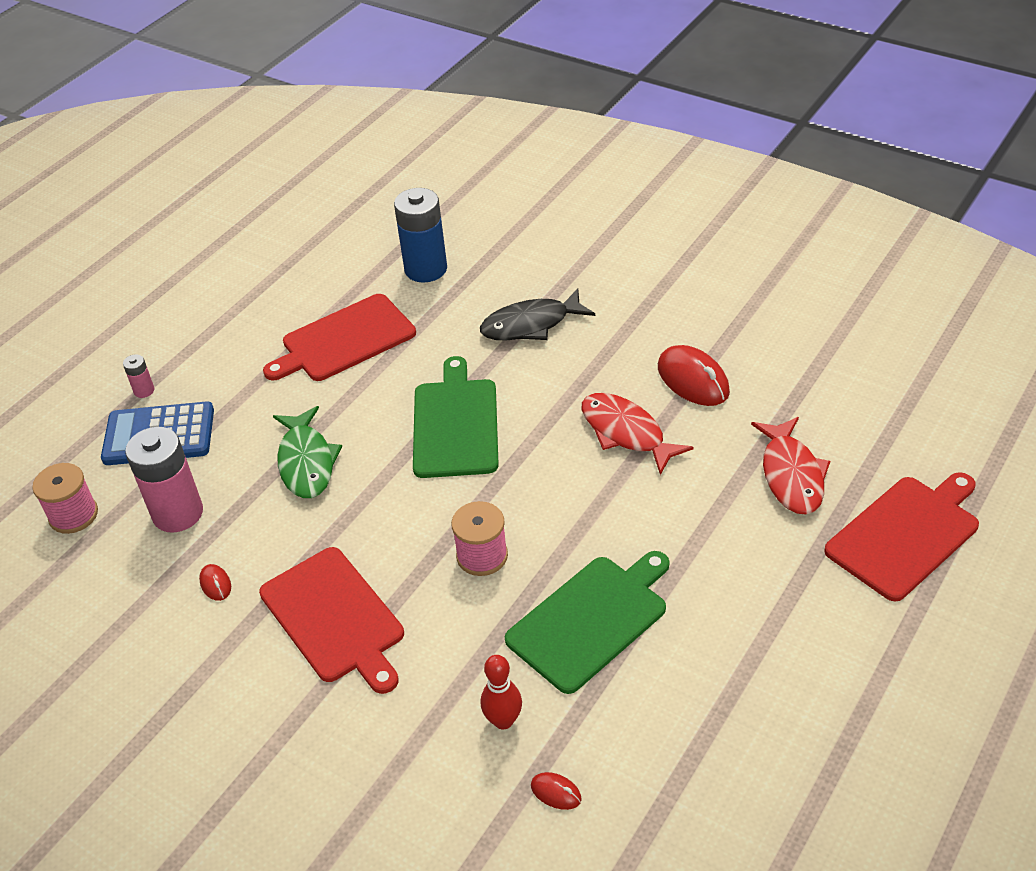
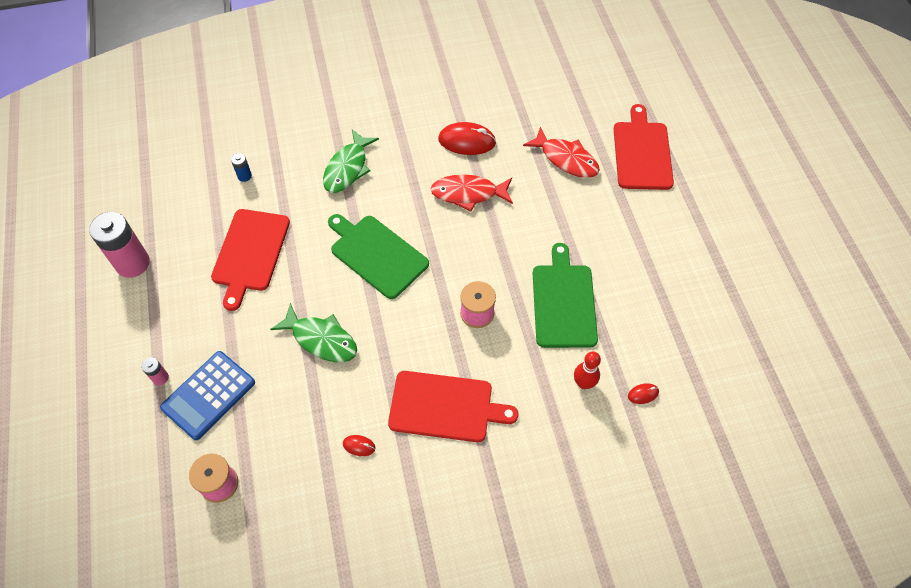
camera: 50 degrees left, 15 degrees up
pink battery [125,427,203,533] -> pink battery moved to [89,212,150,278]
blue battery [394,188,447,283] -> blue battery [231,153,252,182], size x0.45
black fish [480,288,595,341] -> green fish [323,130,379,193]

